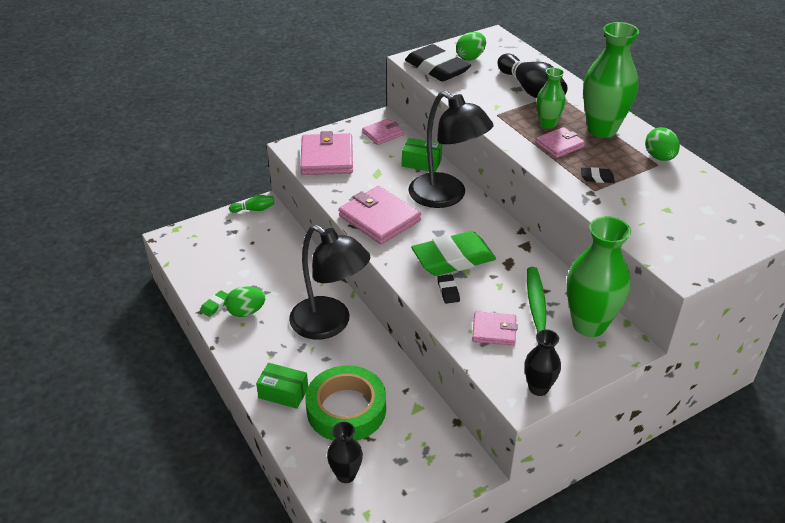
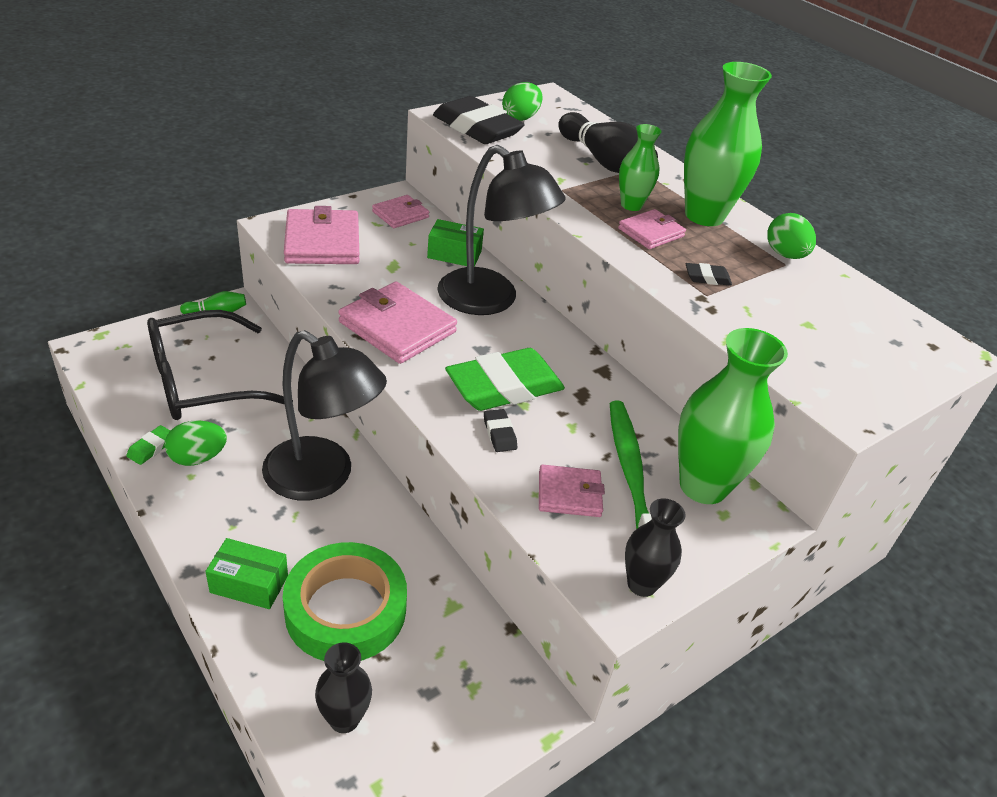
camera: 10 degrees left, 0 degrees up
none -> black glasses [147,310,293,420]

